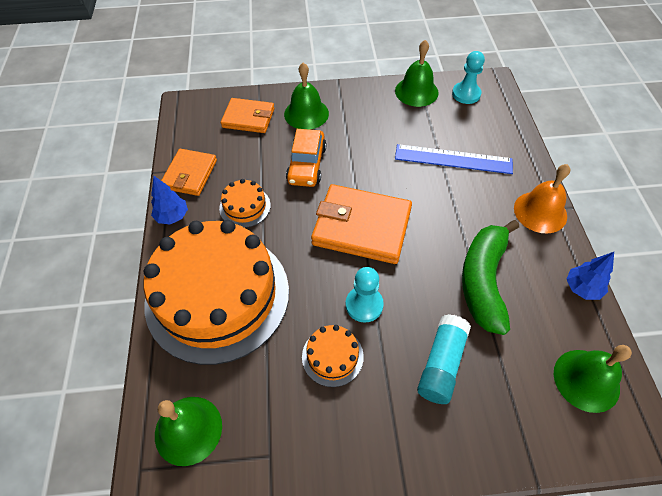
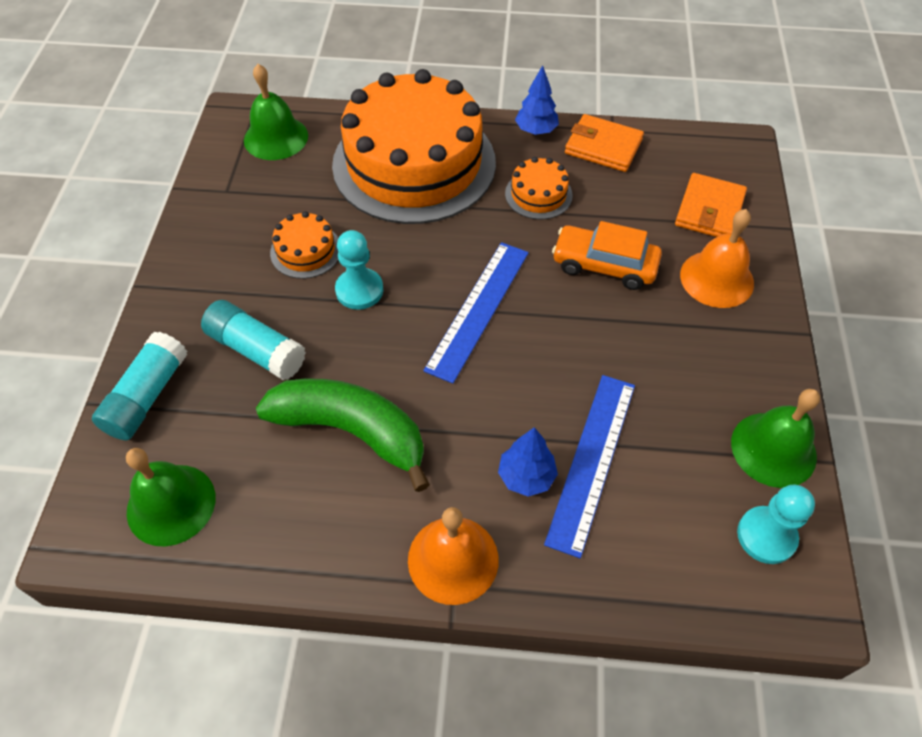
camera: 100 degrees right, 0 degrees up
green bell [284,63,329,130] -> orange bell [680,209,754,308]
orange wallet [311,184,412,264] -> blue ruler [423,242,529,384]
blue tree [566,252,614,300] -> blue tree moved to [498,427,558,497]
none -> turquoise glue stick [92,332,187,440]

